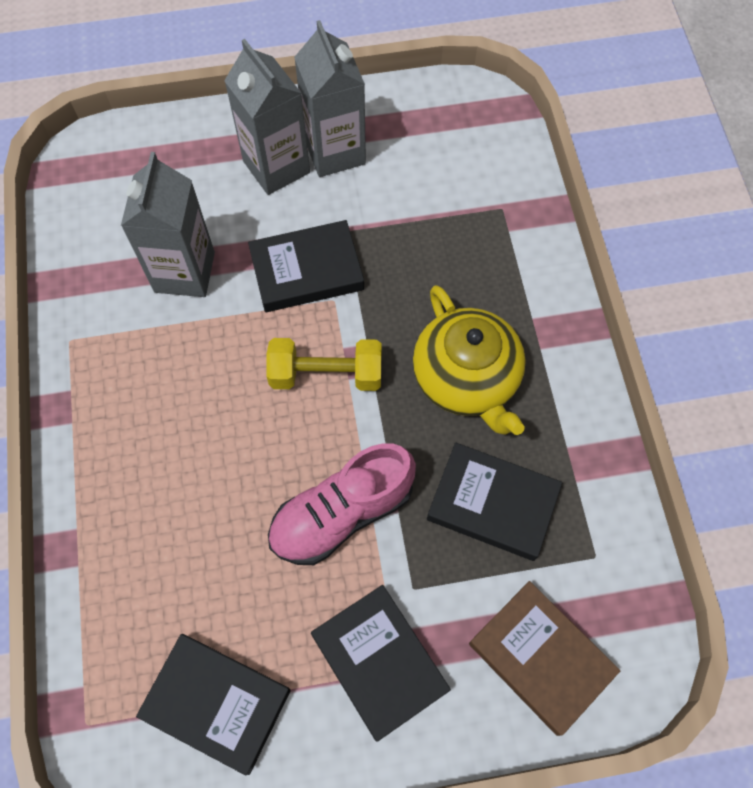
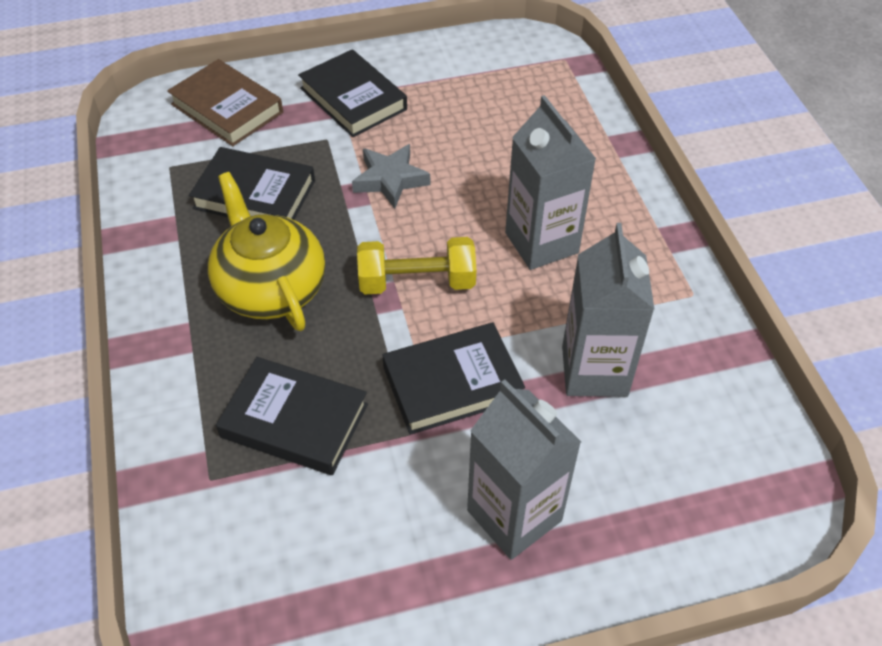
camera: 175 degrees right, 15 degrees down
black book [136,634,291,776] -> black book moved to [216,357,368,475]
pink shoe [268,443,416,565] -> grey star [352,144,430,209]
grey carton [294,20,366,177] -> grey carton moved to [505,95,596,270]

